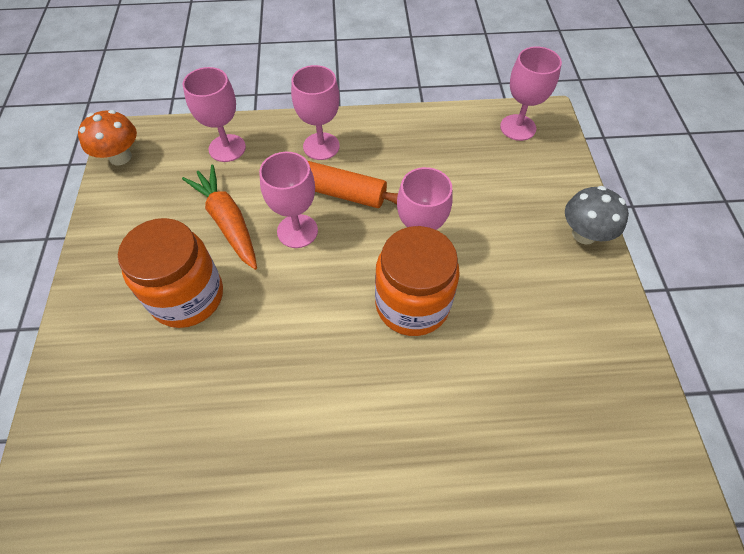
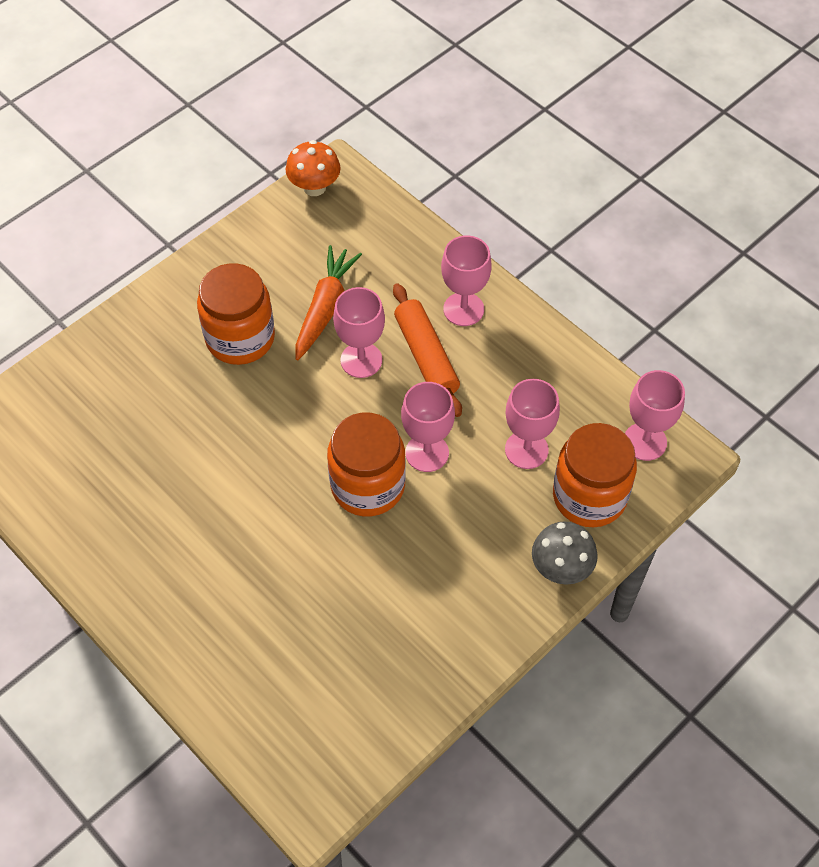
camera: 50 degrees right, 0 degrees up
pink goblet [182,67,246,162] -> pink goblet moved to [505,379,560,469]
none -> orange jar [553,423,637,527]

